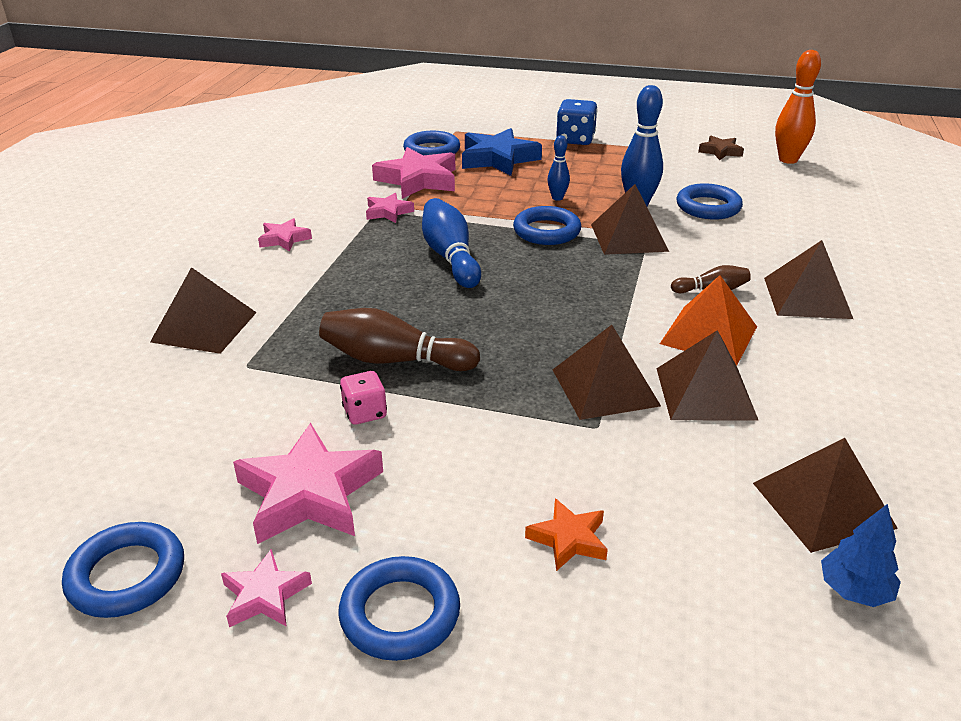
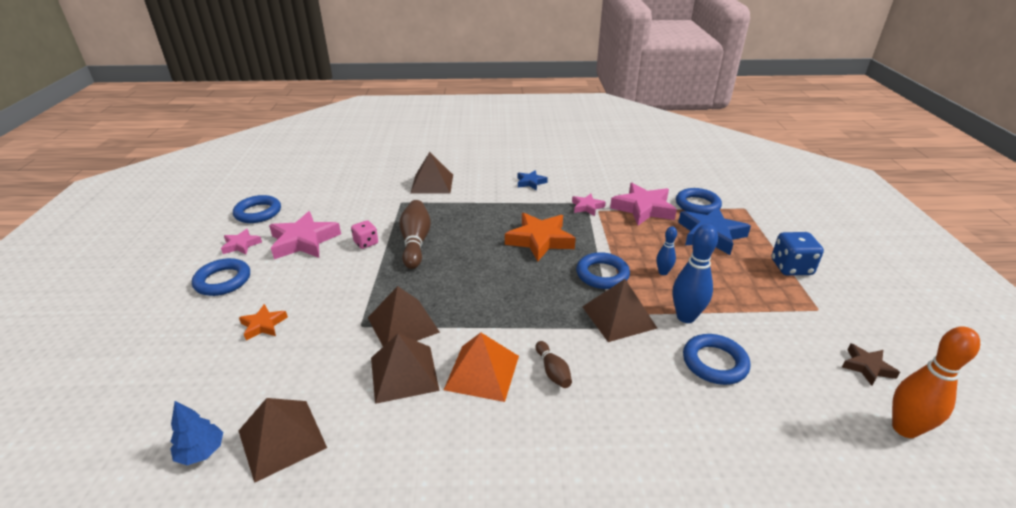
camera: 75 degrees right, 0 degrees up
pink star [258,218,312,252] -> blue star [518,170,548,190]
blue bowling pin [422,198,481,288] -> orange star [505,213,576,261]
brown pyramid [764,240,853,319] -> none

